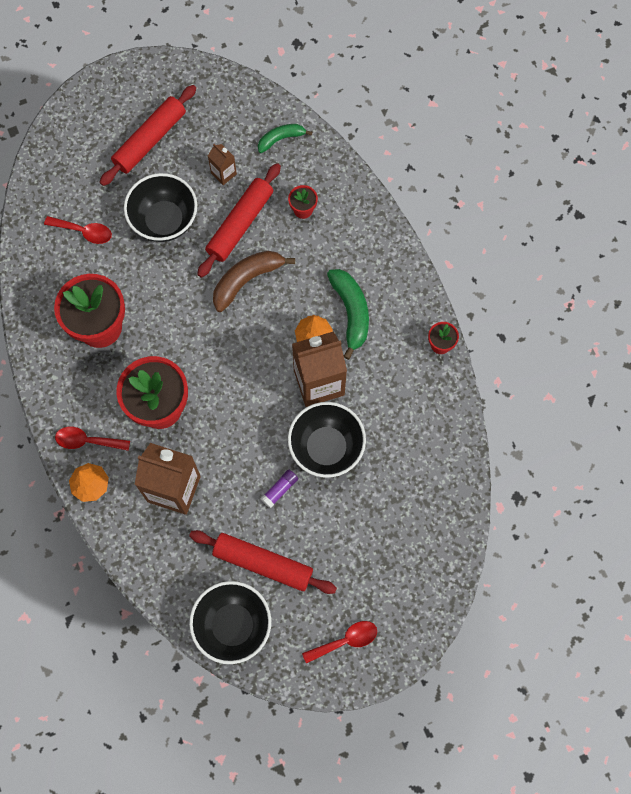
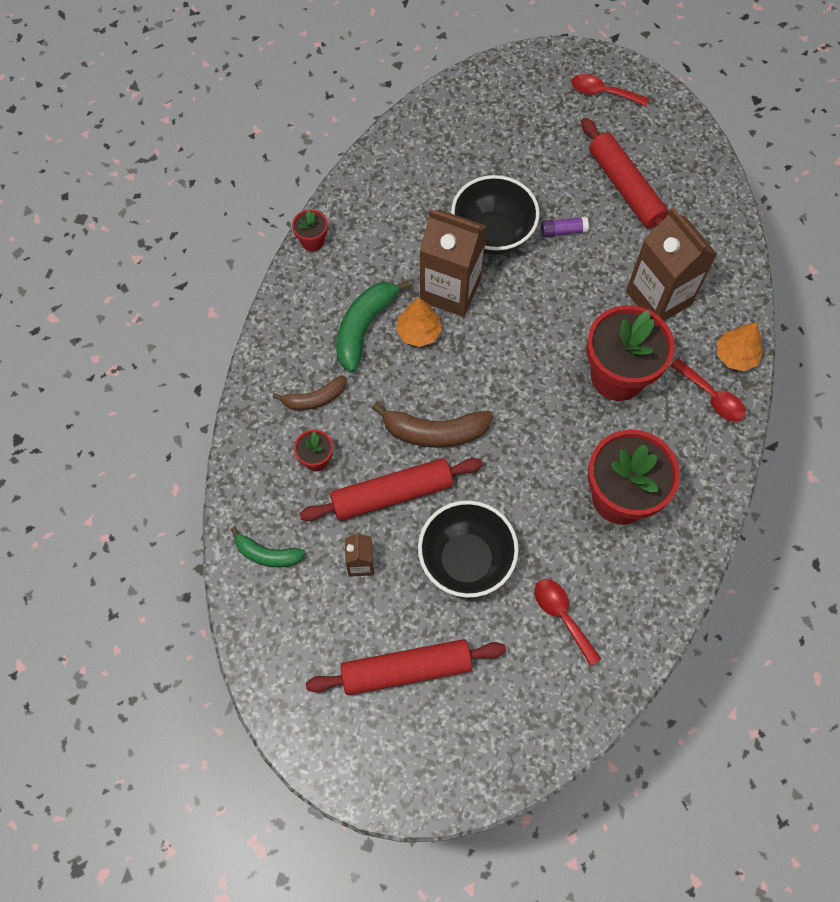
camera: 140 degrees left, 5 degrees down
black bowl [189,581,271,664] -> none
none -> brown banana [273,375,346,410]

